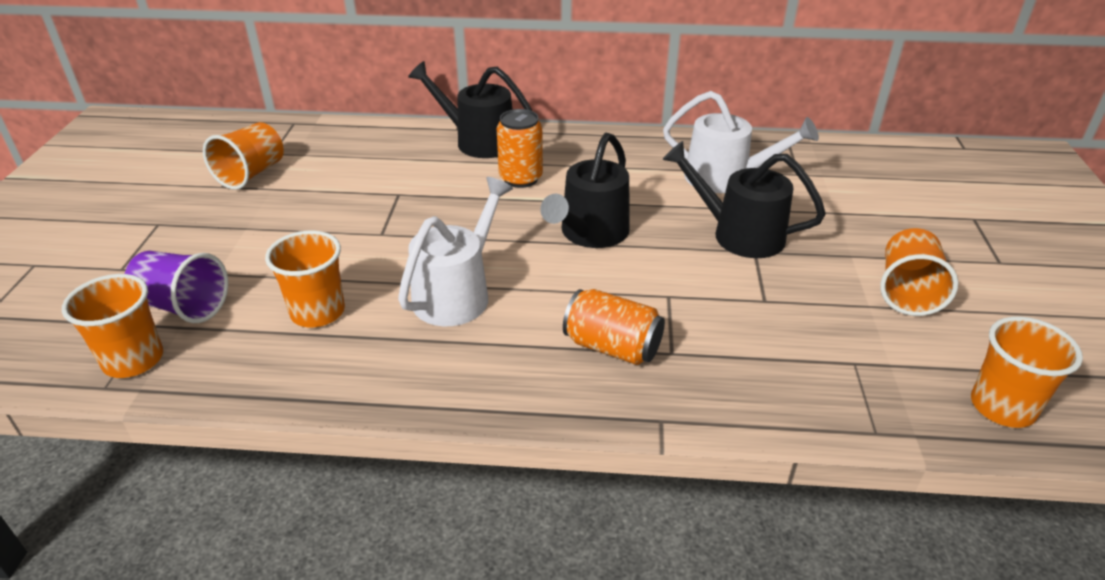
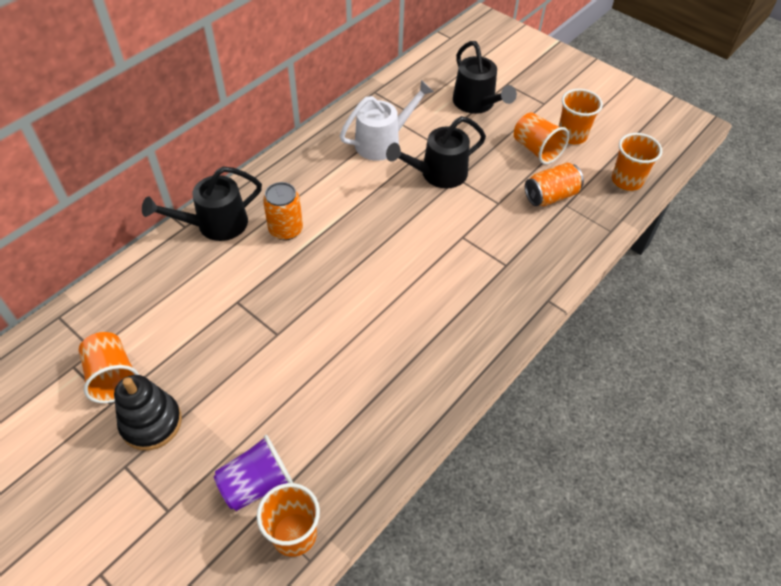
camera: 55 degrees left, 15 degrees up
orange cup [265,230,345,327] -> orange cup moved to [559,89,603,144]
white watering can [398,177,513,326] -> none
black watering can [540,133,630,248] -> black watering can moved to [453,41,517,114]
orange can [563,289,665,365] -> orange can moved to [525,163,584,206]
none -> black stacking toy [114,375,182,450]

